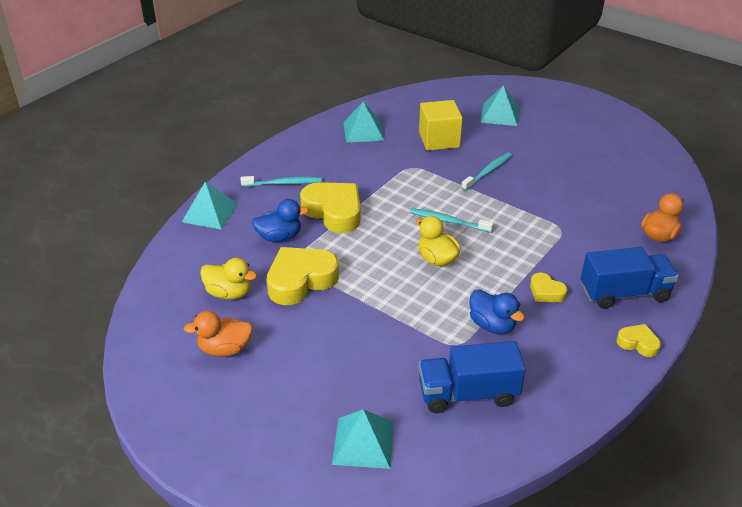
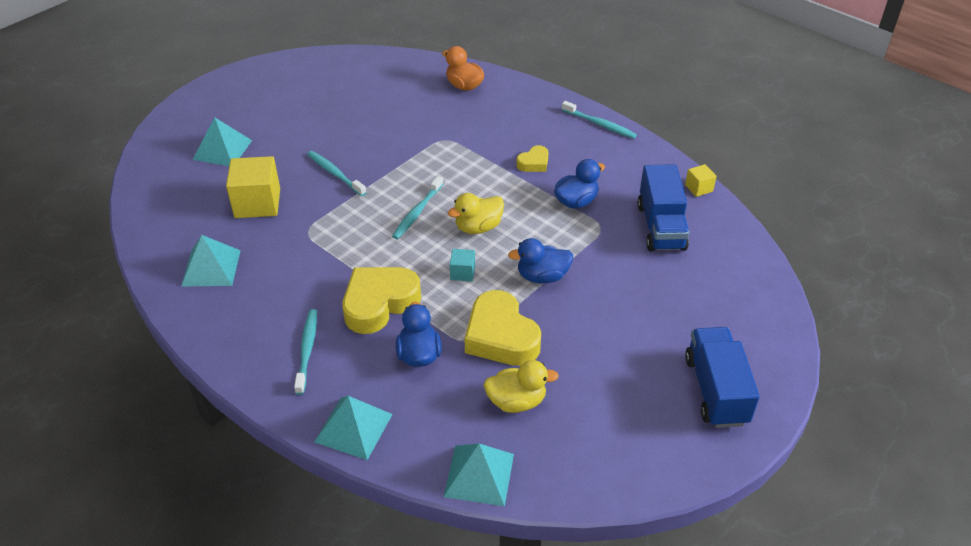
camera: 85 degrees left, 5 degrees up
orange duck [184,311,253,357] -> none
yellow duck [200,258,257,300] -> yellow duck turned 60 degrees clockwise [483,360,559,413]
turquoise pyramid [332,409,394,469] -> turquoise pyramid moved to [444,444,514,506]
blue truck [581,247,679,309] -> blue truck moved to [685,327,760,428]
yellow heart [617,324,661,357] -> turquoise toothbrush [562,101,637,139]
none -> turquoise cube [450,249,475,282]
none -> blue duck [508,238,573,283]
none -> yellow cube [685,164,717,197]

